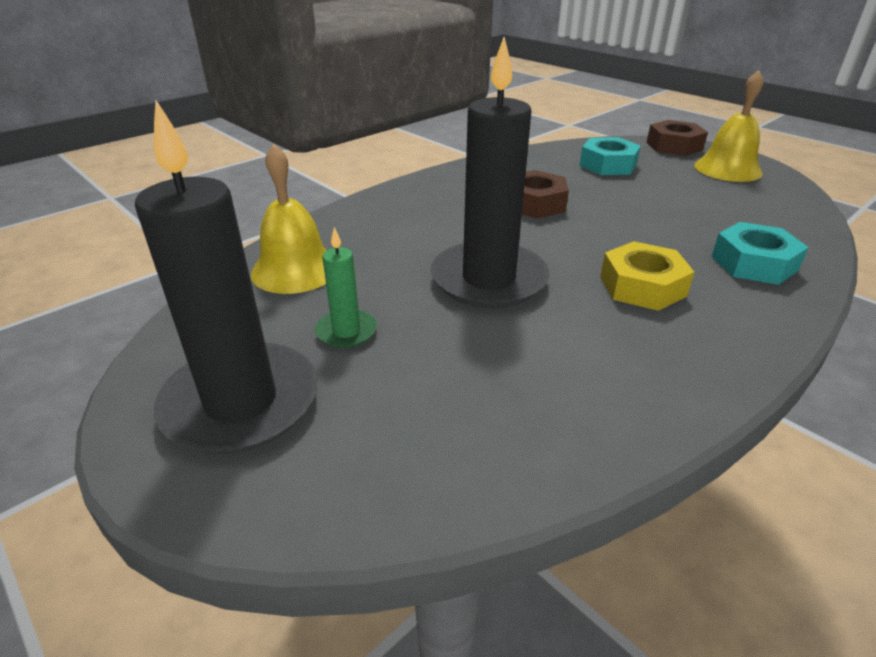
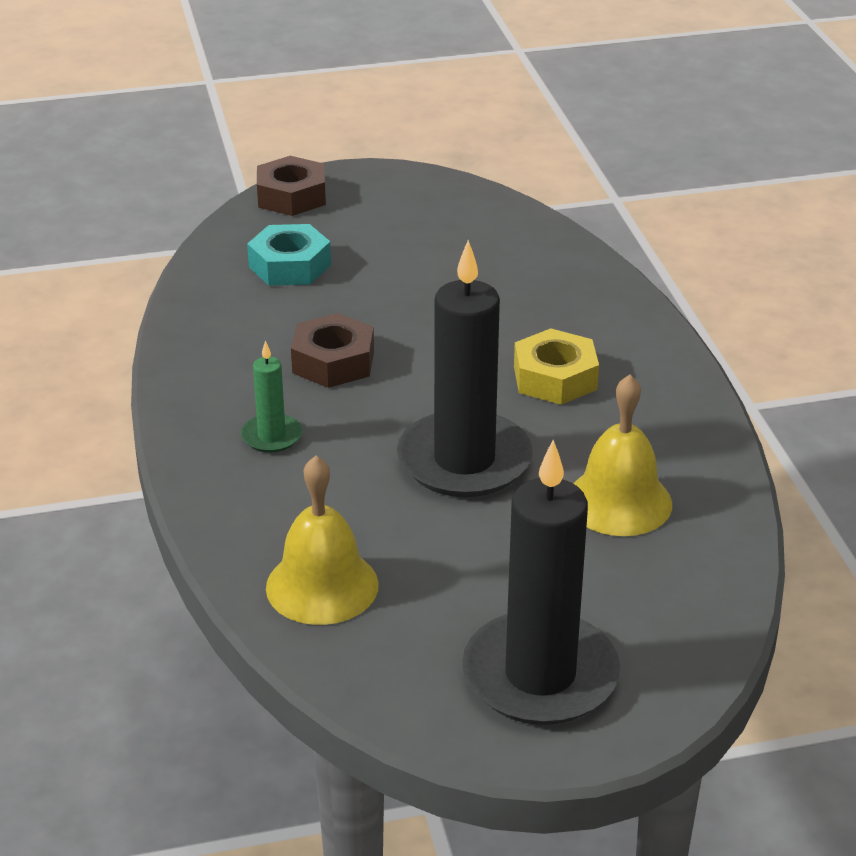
camera: 60 degrees left, 0 degrees up
green candle [315,227,377,348] -> green candle moved to [241,340,302,453]
yellow bell [694,70,763,182] -> yellow bell moved to [573,374,672,536]
turquoise nut [711,222,809,285] -> none

